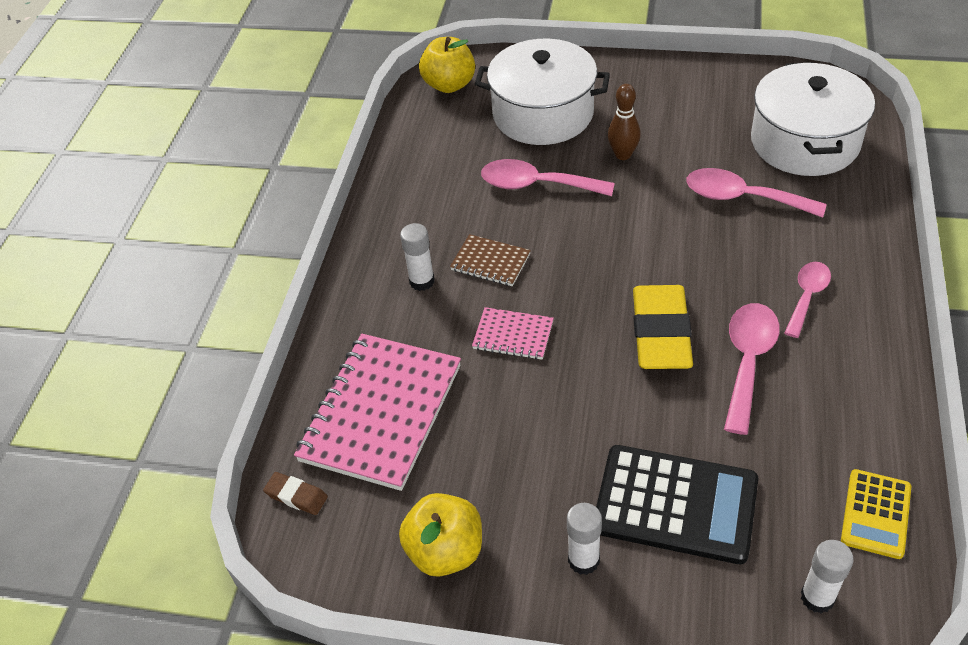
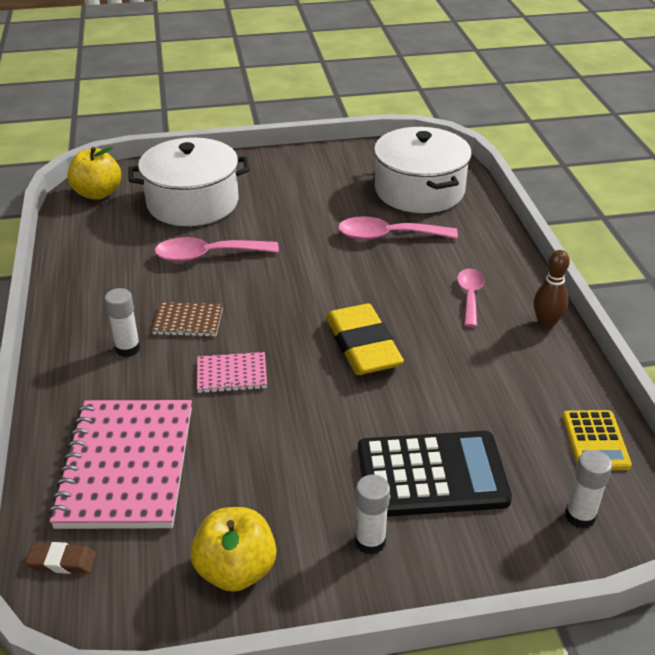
camera: 25 degrees left, 10 degrees down
brown bowling pin [608,84,641,160] -> brown bowling pin moved to [534,250,570,329]
pink spoon [724,303,780,435] -> none

